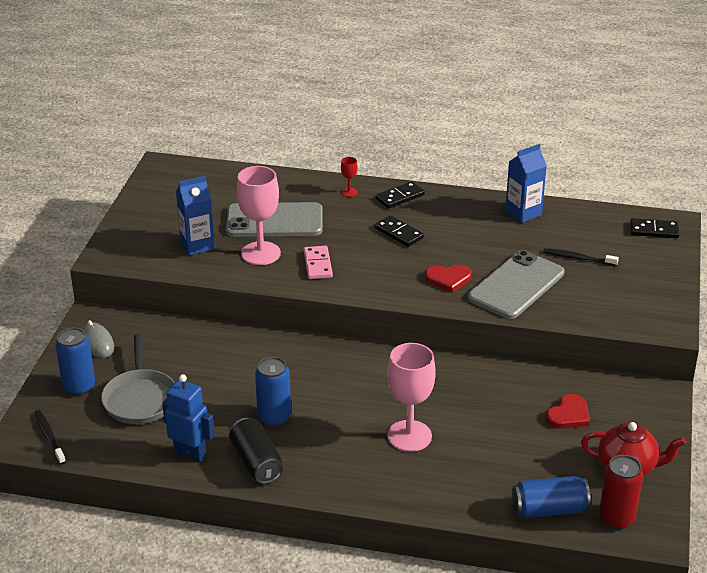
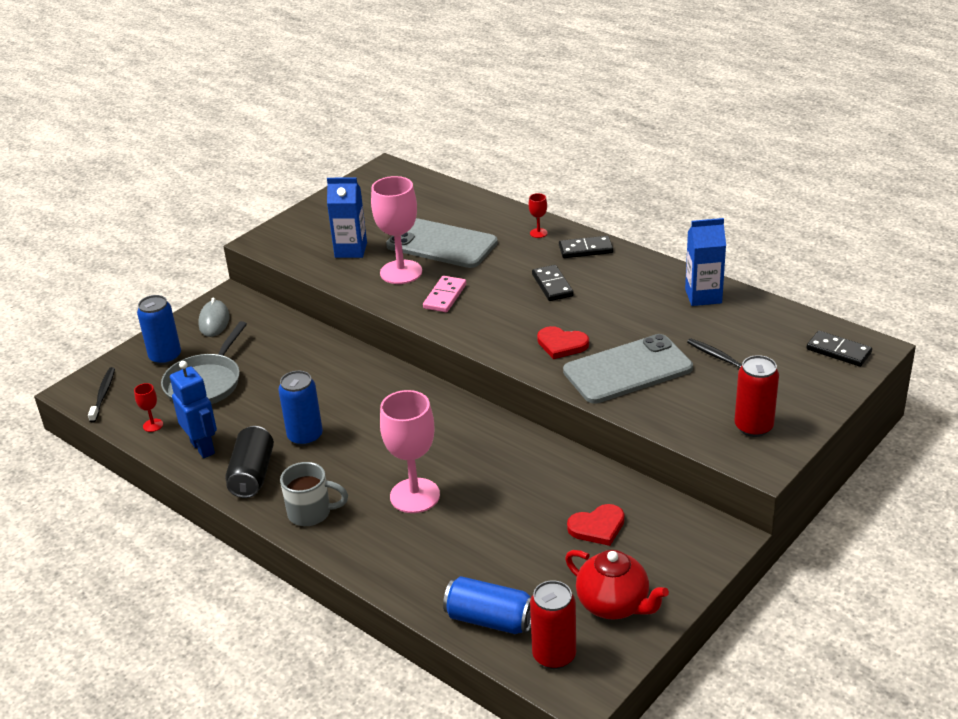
camera: 30 degrees right, 0 degrees up
none -> red goblet [134,383,163,432]
none -> grey mug [280,462,348,526]
none -> red can [735,355,779,437]

